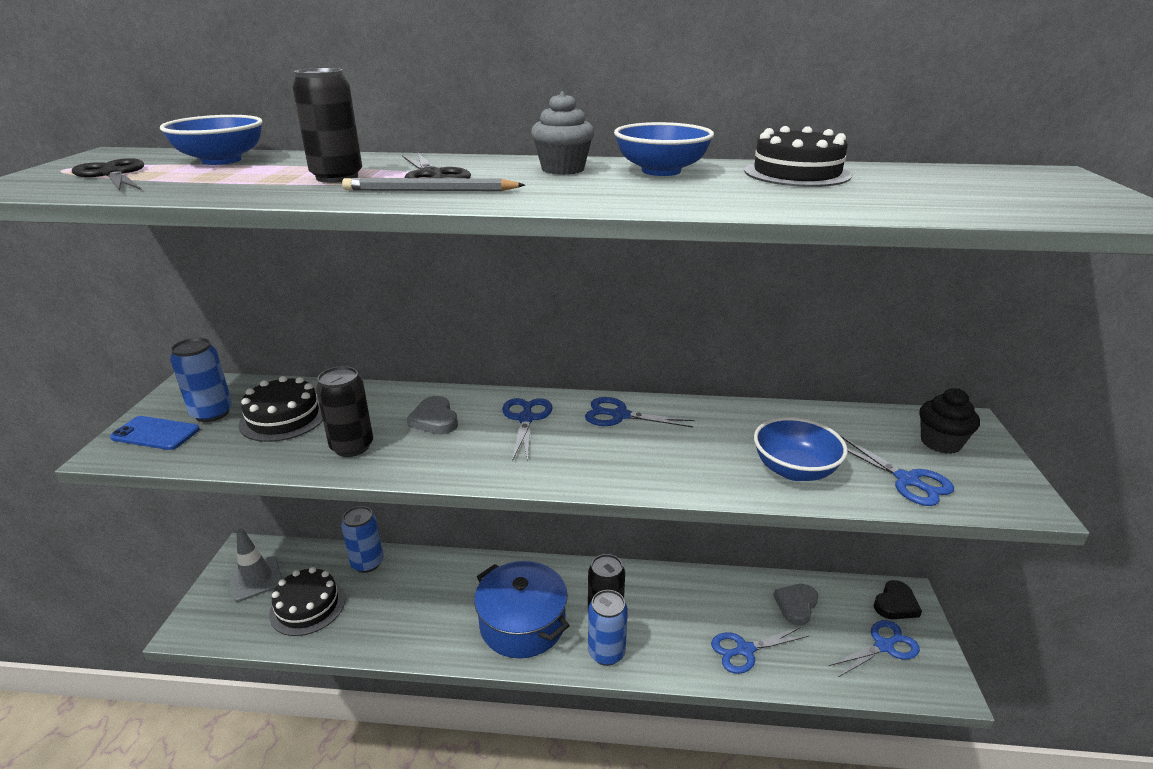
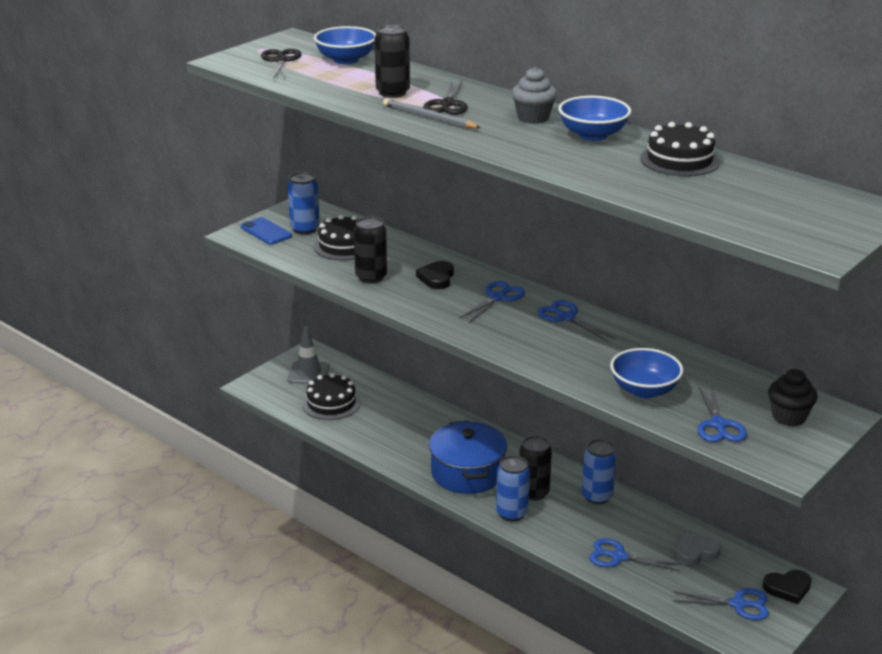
camera: 35 degrees right, 0 degrees up
blue can [341,506,383,573] -> blue can moved to [582,439,617,504]
grey heart [407,396,458,434] -> black heart [416,261,454,289]

